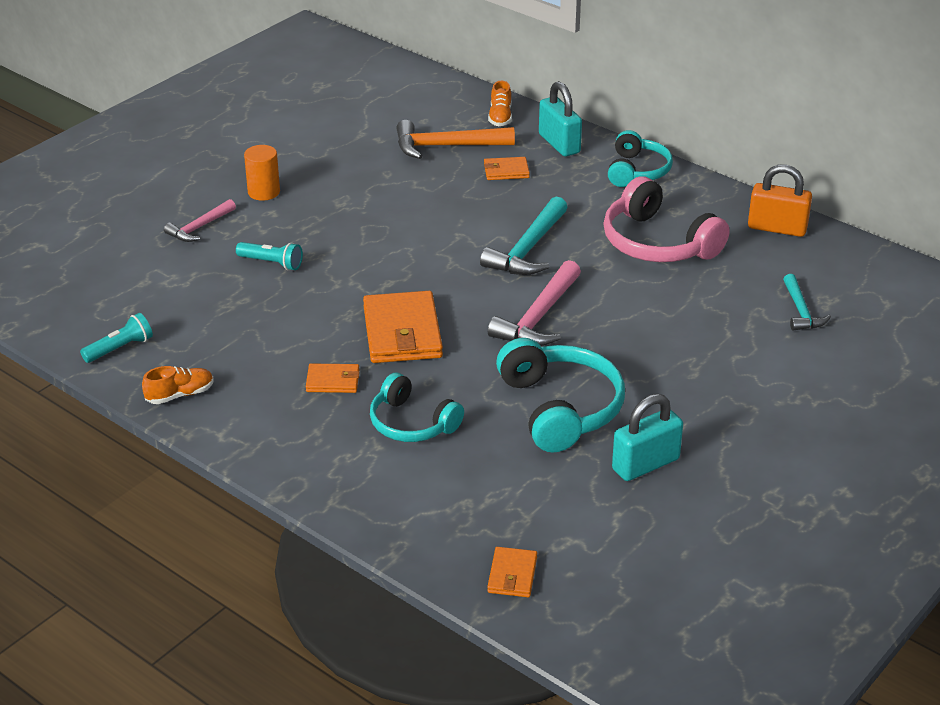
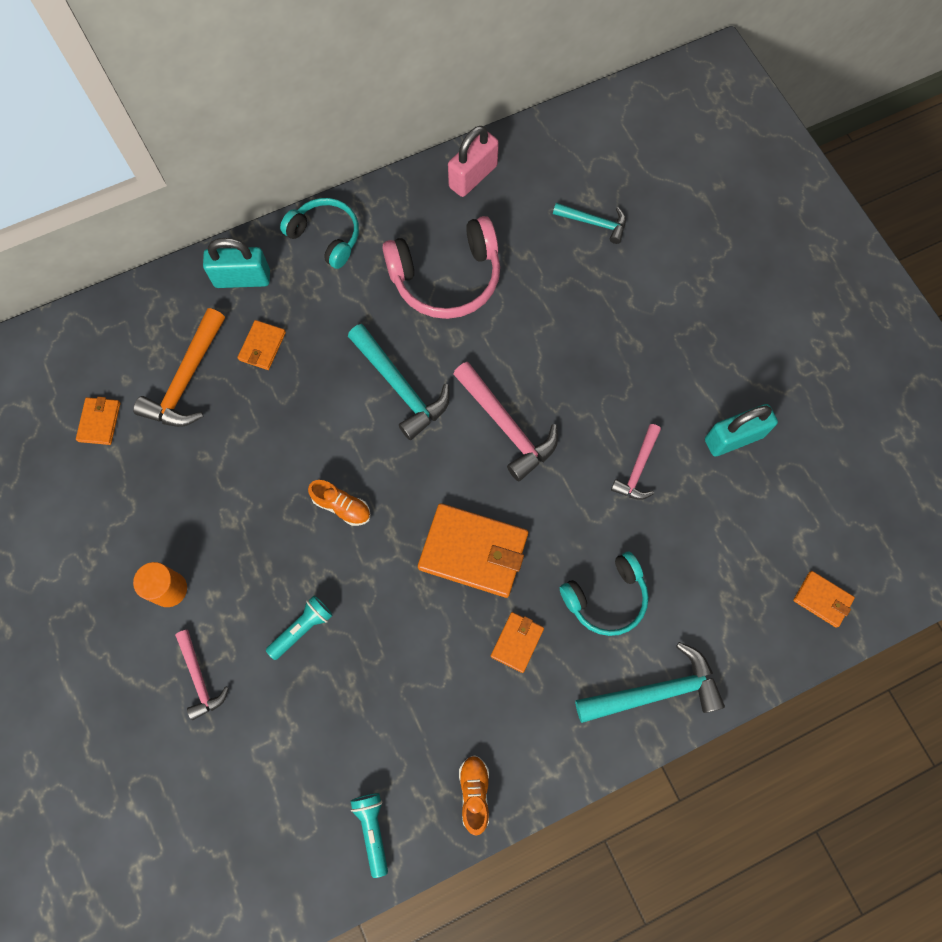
camera: 65 degrees left, 35 degrees up
orange shoe [488,80,512,126] -> orange shoe moved to [308,480,371,526]
turquoise headphones [496,338,625,453] -> pink hammer [611,424,661,500]
turquoise padlock [612,394,683,481] -> turquoise padlock turned 75 degrees clockwise [705,404,778,456]
orange padlock [748,164,812,237] -> pink padlock [448,126,499,197]
none -> orange wallet [76,397,121,445]
none -> turquoise hammer [575,642,725,723]

